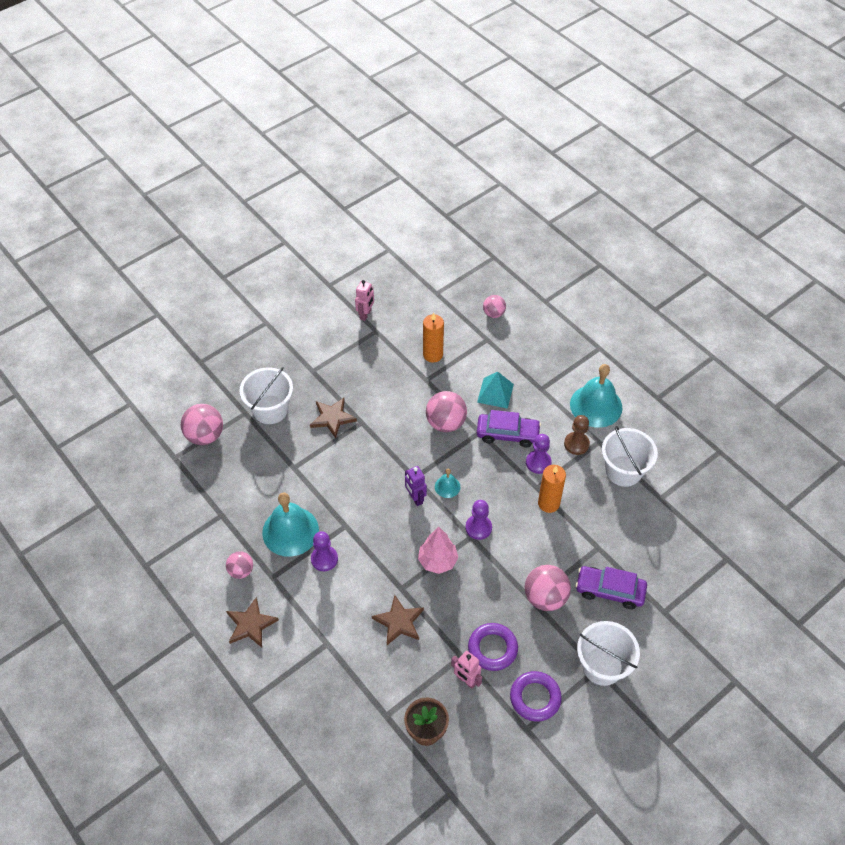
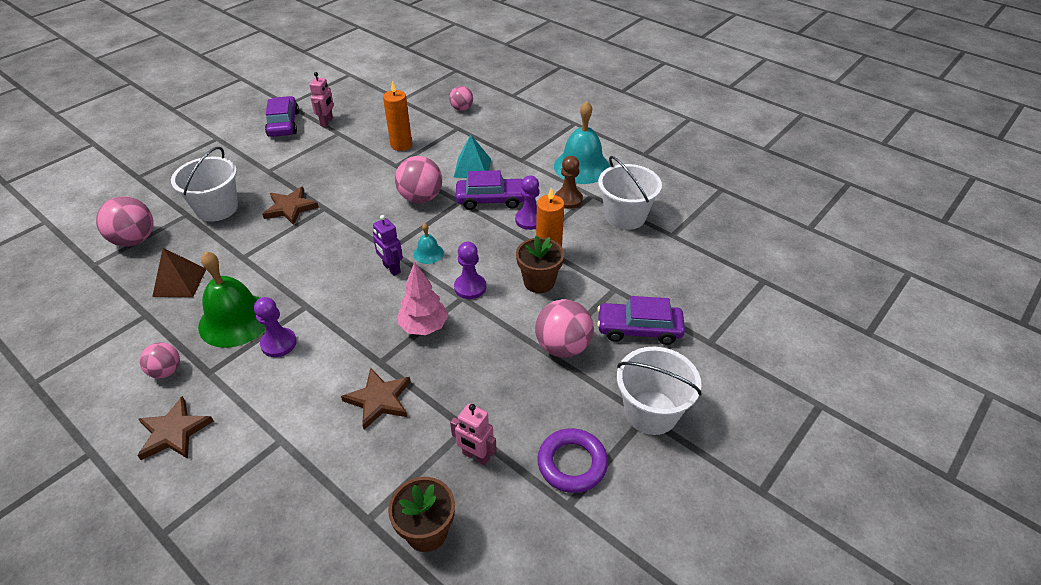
camera: 10 degrees left, 10 degrees down
turquoise bell [262,492,319,557] -> green bell [198,251,265,348]
purple ring [468,623,518,671] -> none
none -> brown pyramid [152,248,206,297]
none -> purple car [265,96,299,137]
none -> brown flower pot [516,236,564,293]

